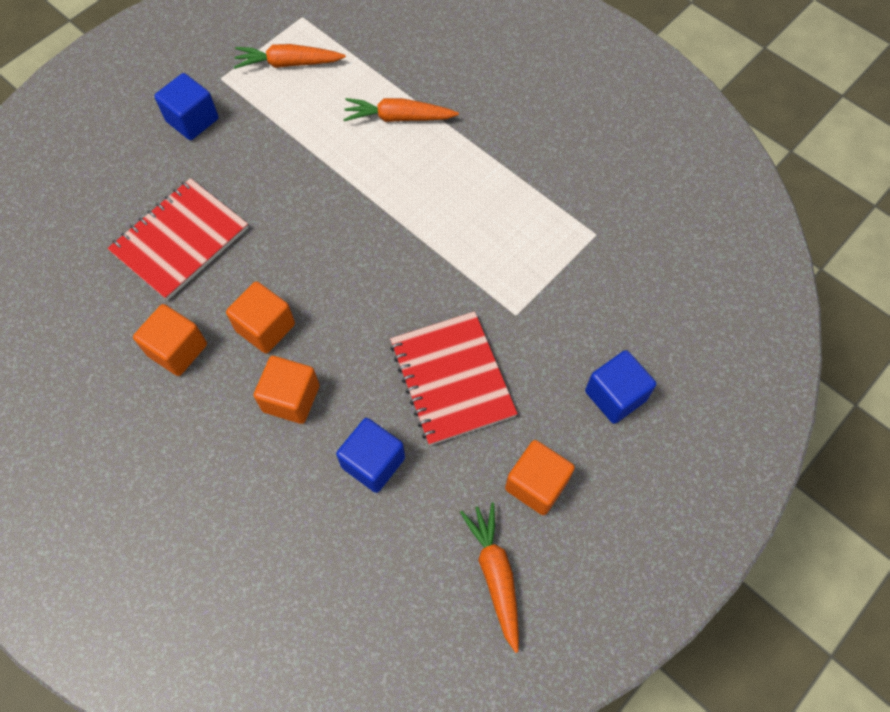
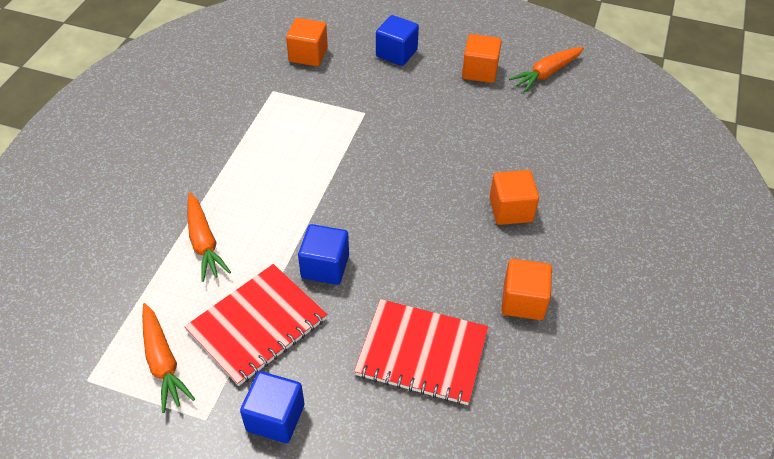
camera: 115 degrees left, 15 degrees down
orange cube [226,281,295,354] -> orange cube moved to [286,18,328,66]
blue cube [336,418,405,493] -> blue cube moved to [298,224,349,285]
red notebook [390,311,518,446] -> red notebook moved to [184,264,327,386]

